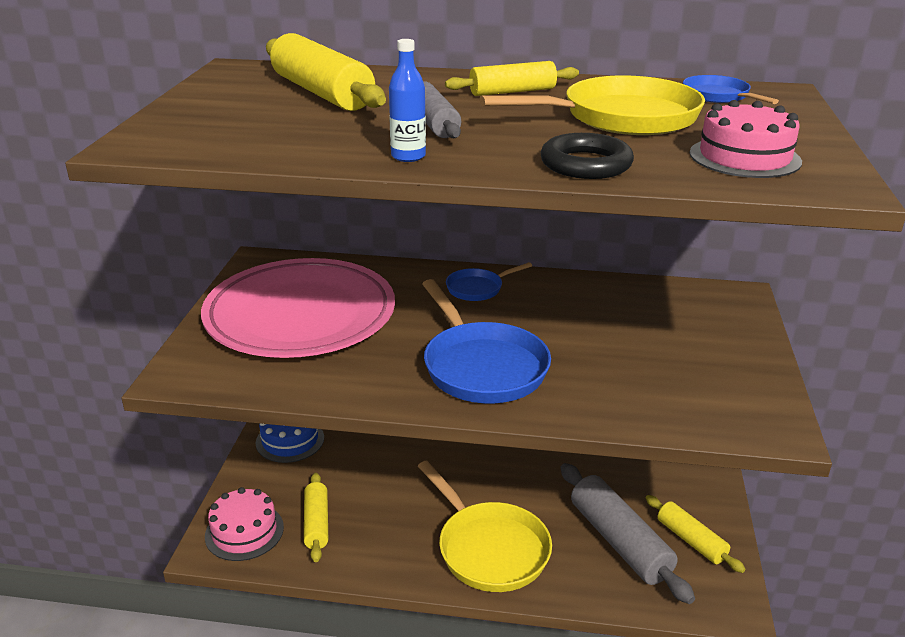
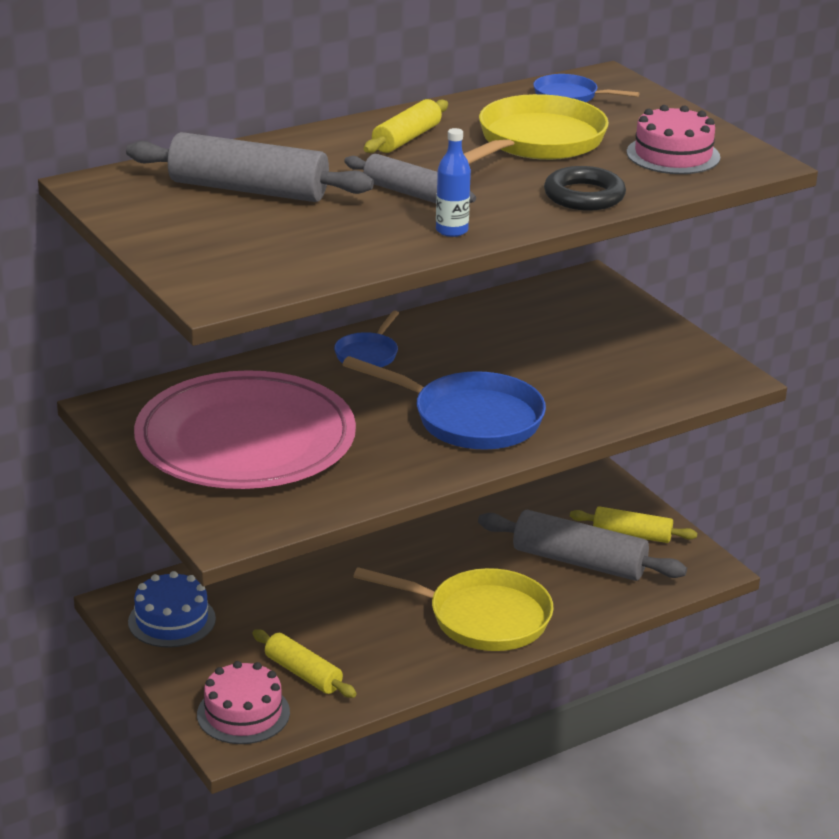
camera: 40 degrees left, 0 degrees up
yellow rolling pin [266,33,386,111] -> grey rolling pin [126,132,374,202]

